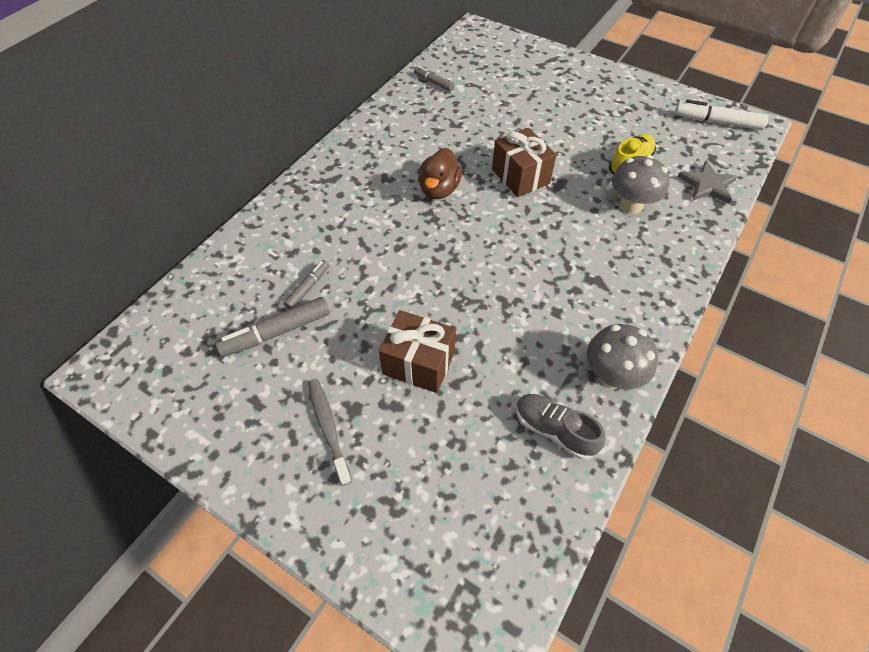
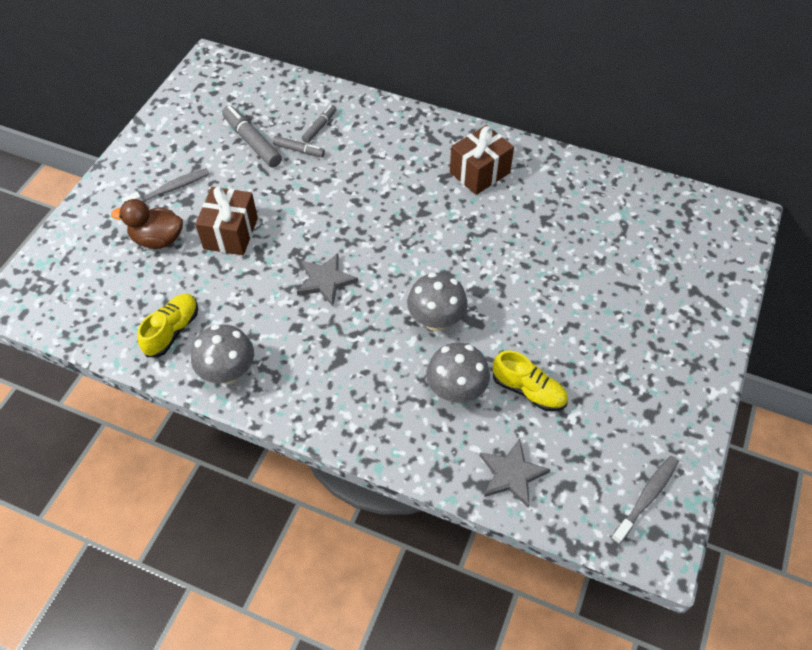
camera: 80 degrees right, 0 degrees up
grey marker [414,66,454,92] -> grey marker moved to [302,105,337,143]
brown duck [418,148,462,199] -> brown duck moved to [111,199,183,249]
brown gift [492,127,556,197] -> brown gift moved to [450,125,514,195]
grey shoe [516,394,606,460] -> yellow shoe [137,294,198,357]
white marker [675,100,769,130] -> grey toothbrush [611,456,679,544]
none -> grey star [297,253,358,306]
none -> grey mushroom [407,272,468,331]

